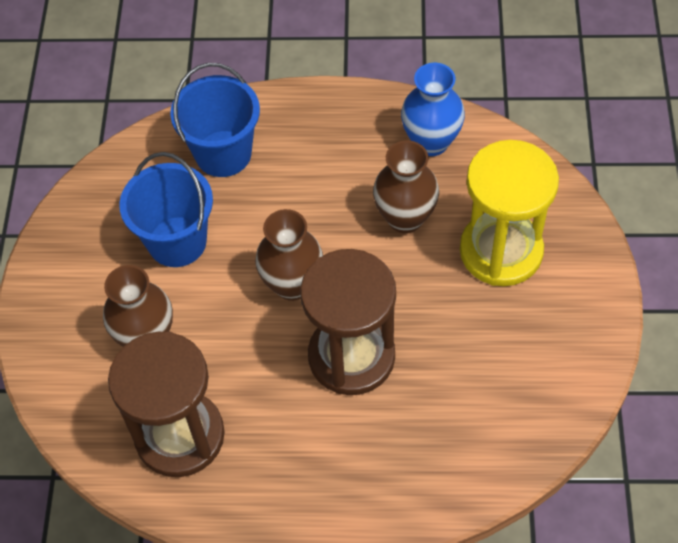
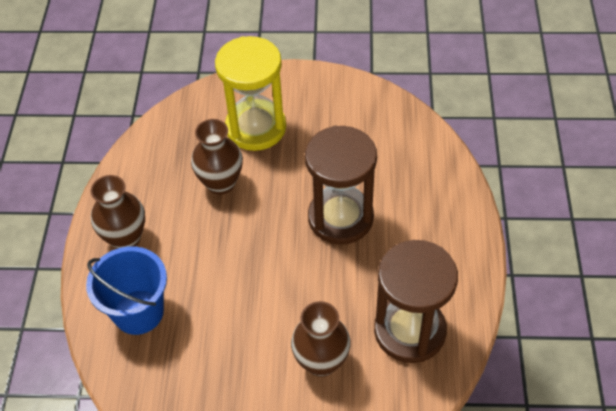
camera: 90 degrees left, 5 degrees down
blue bucket [119,152,213,267] -> none
brown vase [255,209,323,301] -> brown vase moved to [91,175,145,249]
blue vase [401,63,465,156] -> none

